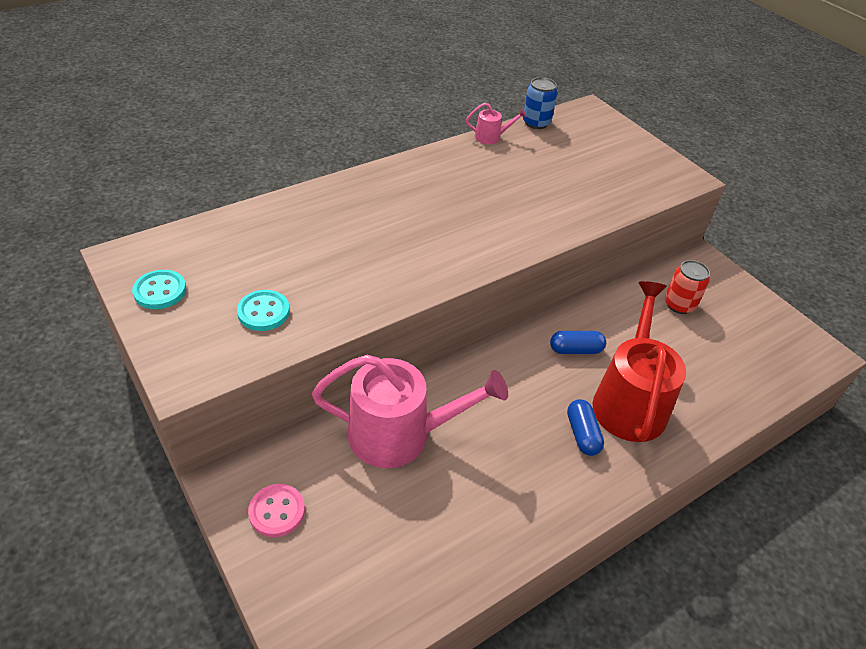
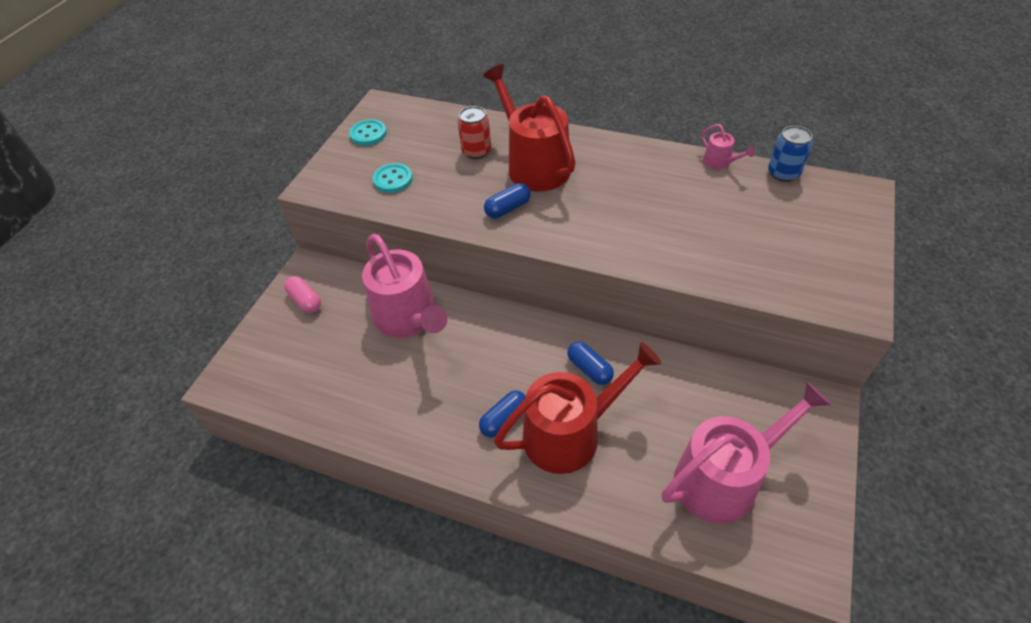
camera: 60 degrees right, 5 degrees up
pink button [248,484,305,537] -> pink capsule [284,276,321,313]
red can [665,260,710,314] -> red can moved to [457,106,491,159]
none -> red watering can [483,64,576,192]
none -> blue capsule [484,183,531,218]
none -> pink watering can [662,381,831,524]

